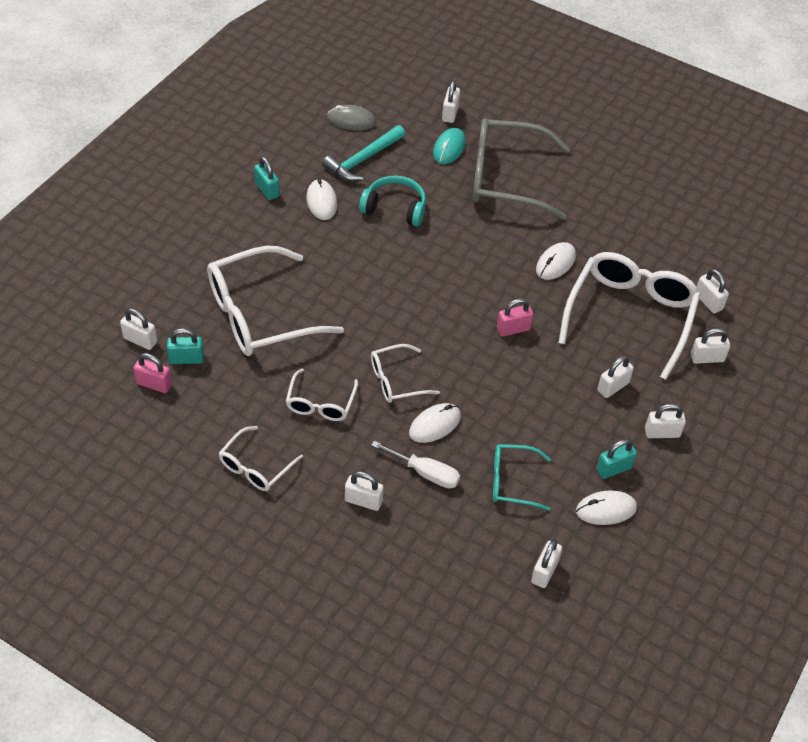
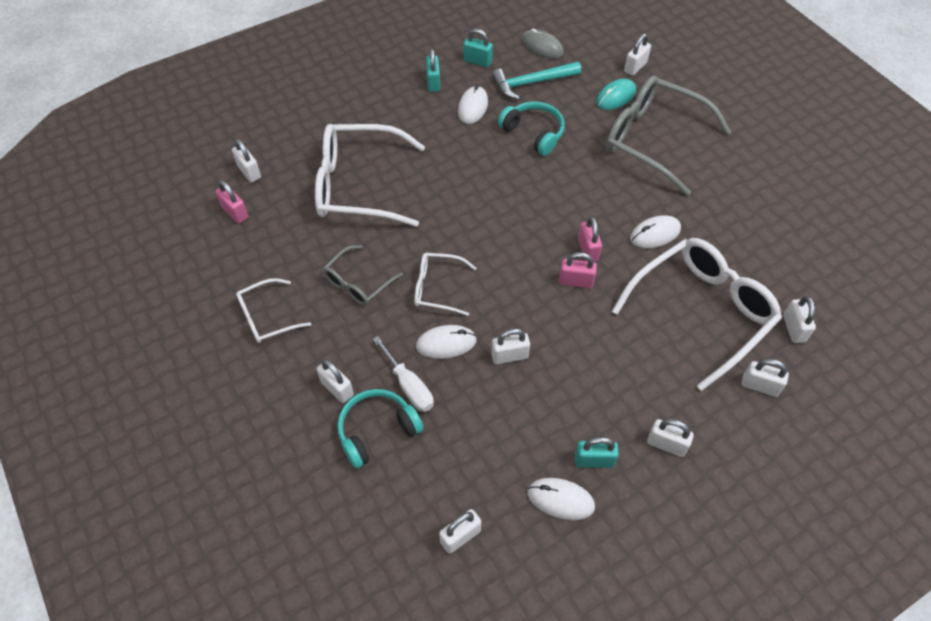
camera: 30 degrees right, 5 degrees up
turquoise padlock [167,328,204,364] -> turquoise padlock moved to [463,29,493,67]
white glasses [286,369,358,421] -> grey glasses [323,245,403,305]
turquoise glasses [493,444,551,511] -> none
white padlock [598,356,634,398] -> white padlock moved to [491,328,530,364]
none -> turquoise headphones [337,389,423,468]
none -> pink padlock [578,217,602,262]

